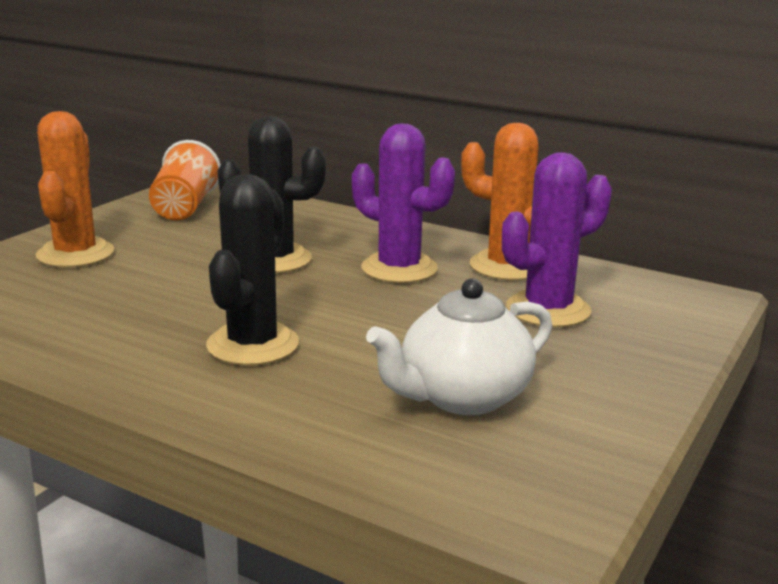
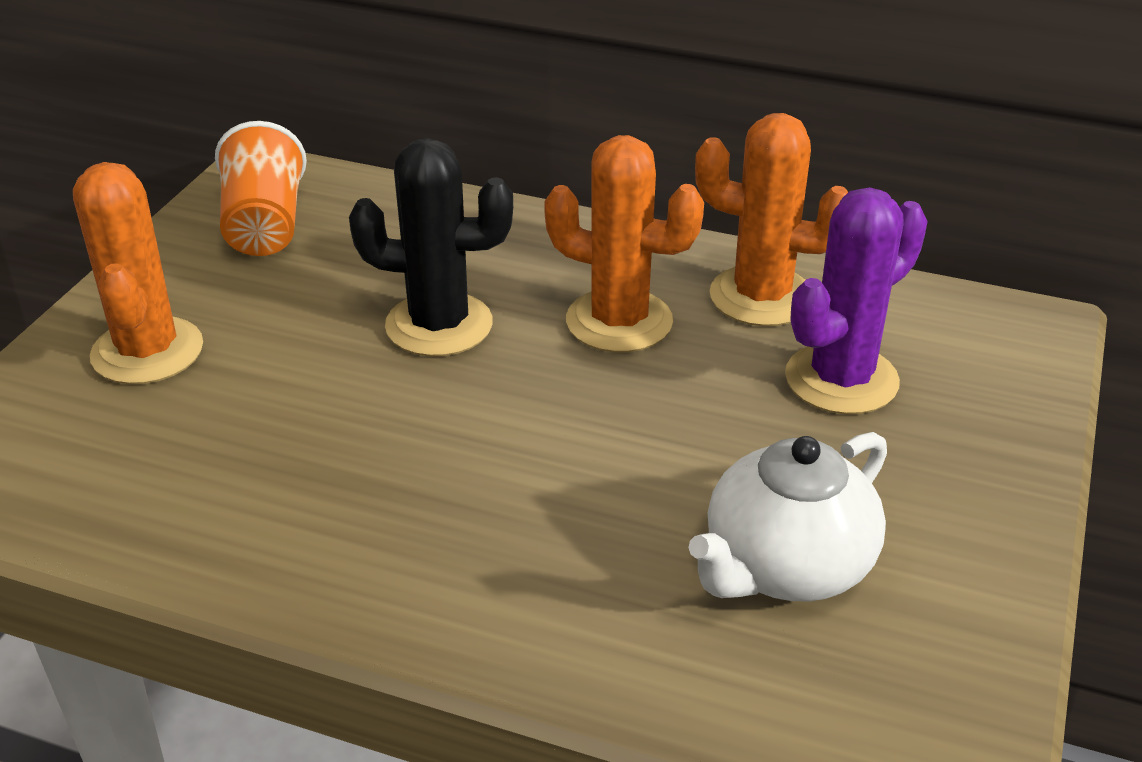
camera: 10 degrees left, 15 degrees up
black cactus [206,174,299,365] -> none
purple cactus [352,123,455,283] -> orange cactus [544,135,704,352]

